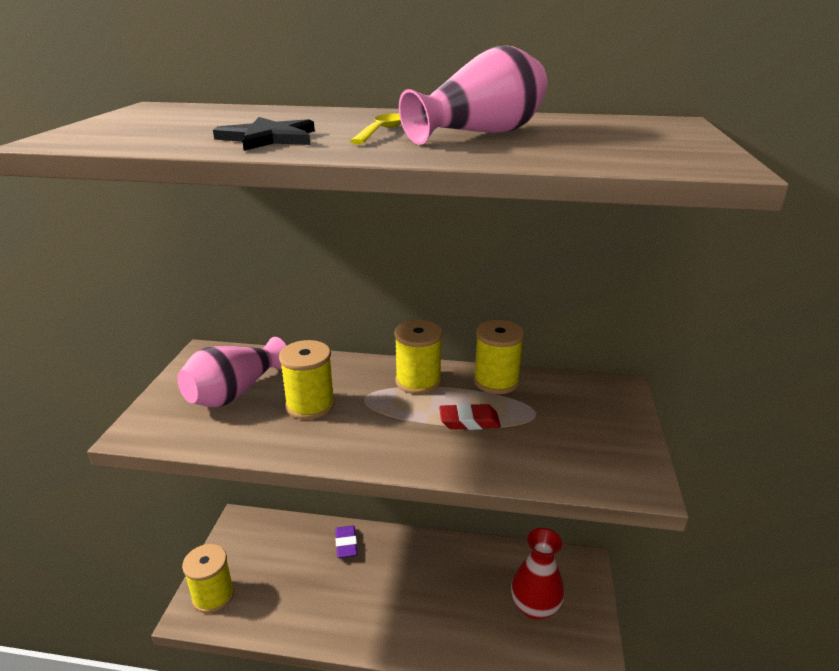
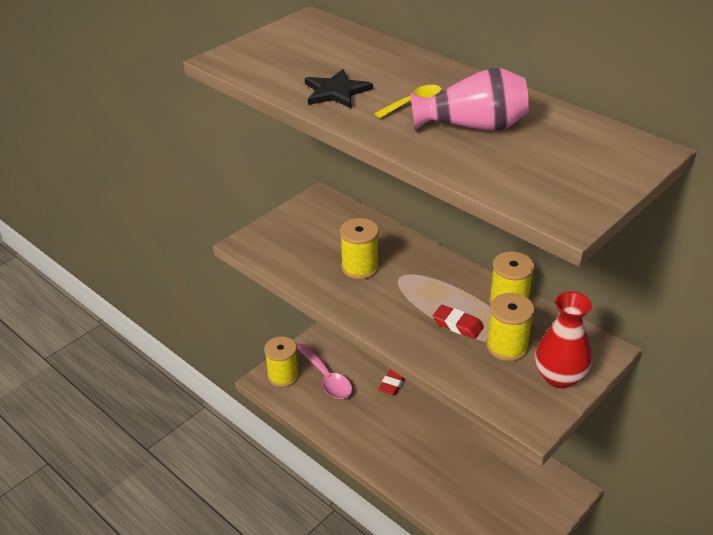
camera: 35 degrees right, 10 degrees up
pink vase [177,337,287,408] -> none
purple eraser [335,526,357,558] -> red eraser [378,369,405,396]
yellow spool [394,320,443,394] -> yellow spool moved to [486,293,534,361]
red vase [511,528,564,620] -> red vase moved to [535,292,592,388]
none -> pink spoon [297,343,352,399]

